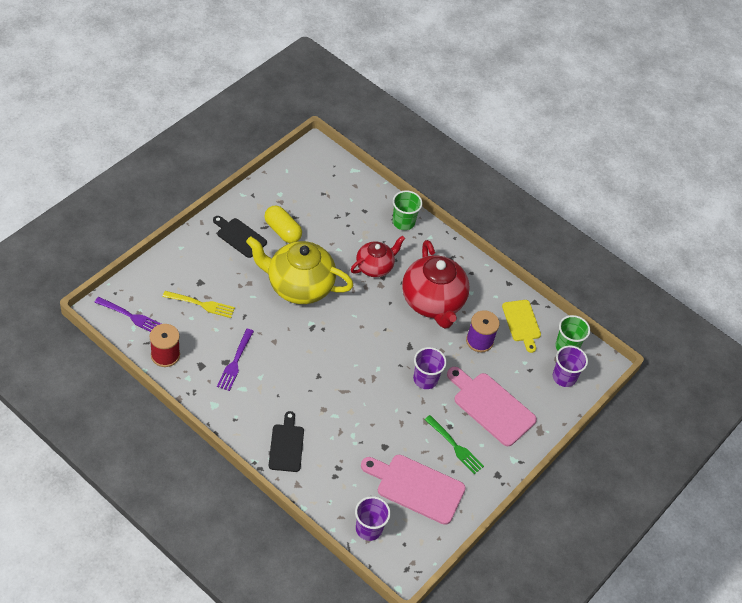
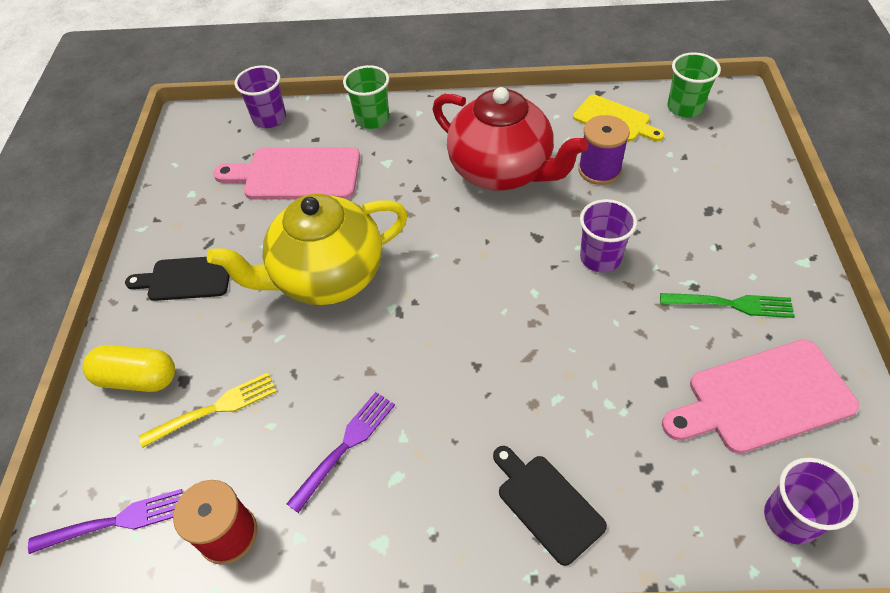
camera: 30 degrees left, 0 degrees up
purple fork [217,329,254,391] -> purple fork turned 120 degrees counterclockwise [286,392,395,513]
yellow capsule [264,205,302,243] -> yellow capsule moved to [83,345,175,392]
red teapot [351,236,405,277] -> none
pink cutting board [447,367,537,446] -> pink cutting board moved to [213,147,360,200]
purple cup [553,346,588,387] -> purple cup moved to [235,65,286,128]

